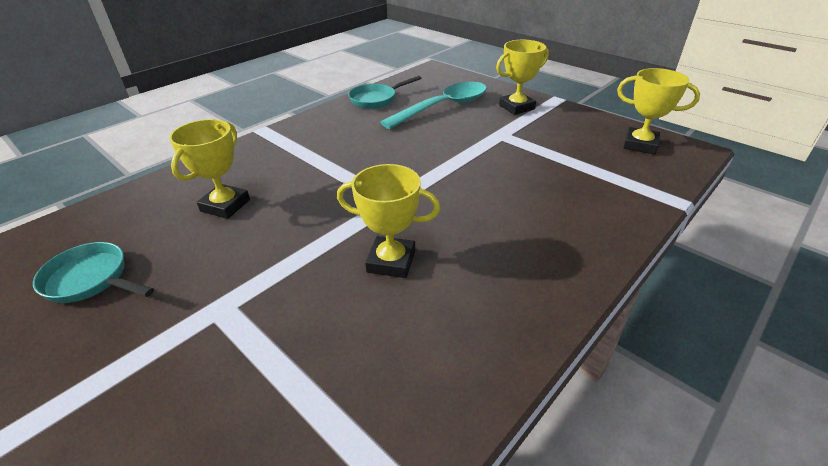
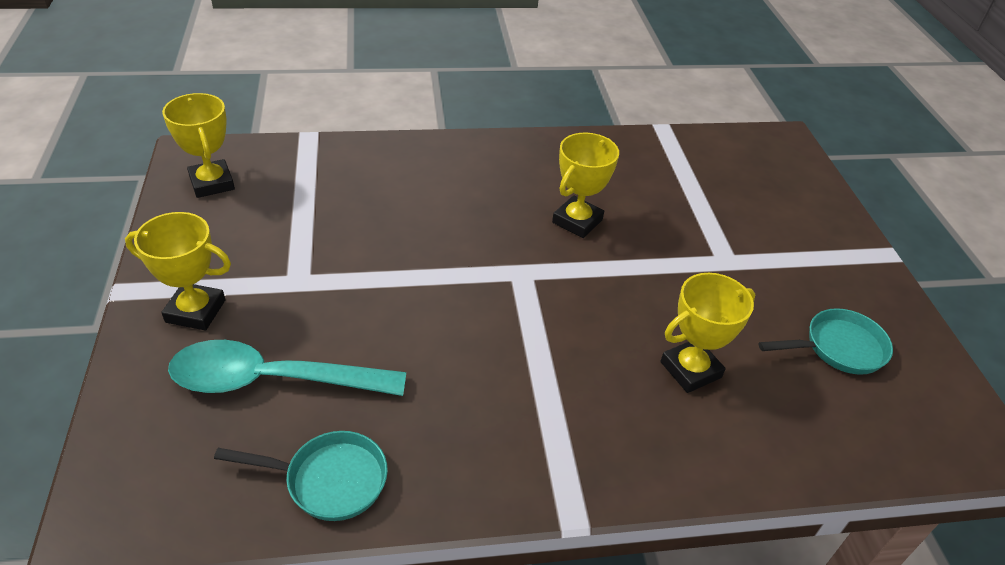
camera: 145 degrees left, 5 degrees up
turquoise pan [33,242,154,303] -> turquoise pan turned 75 degrees counterclockwise [759,308,893,375]
yellow trophy [337,164,440,278] -> yellow trophy turned 75 degrees clockwise [552,133,619,238]

